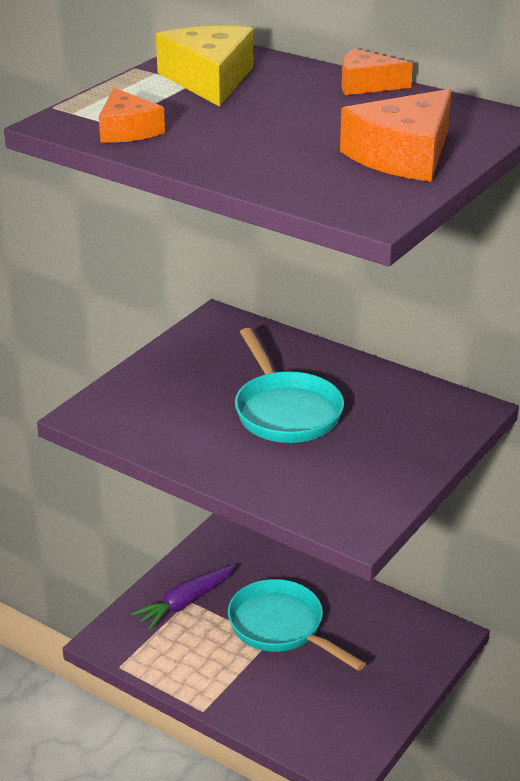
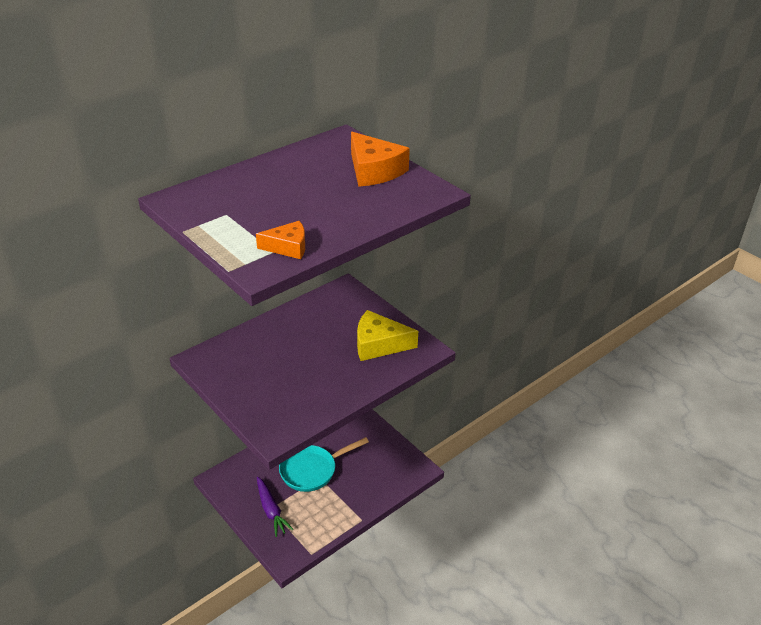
camera: 75 degrees left, 5 degrees up
yellow cheese [156,26,253,107] -> yellow cheese moved to [357,310,418,361]
turquoise pan [235,328,344,443] -> none
orange cheese [341,49,413,95] -> none

